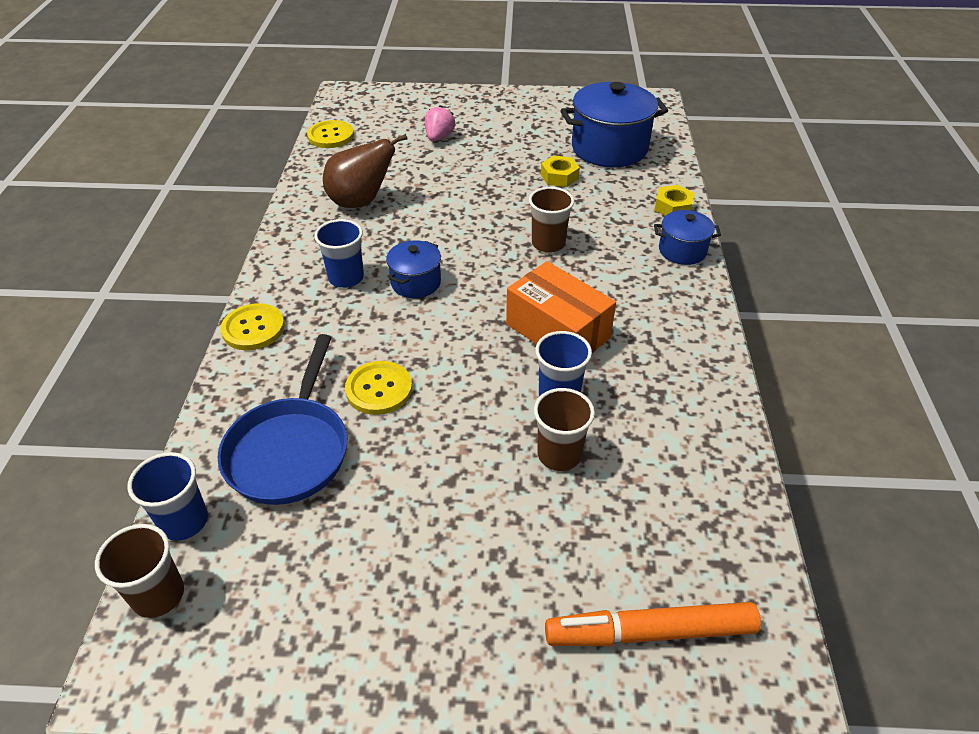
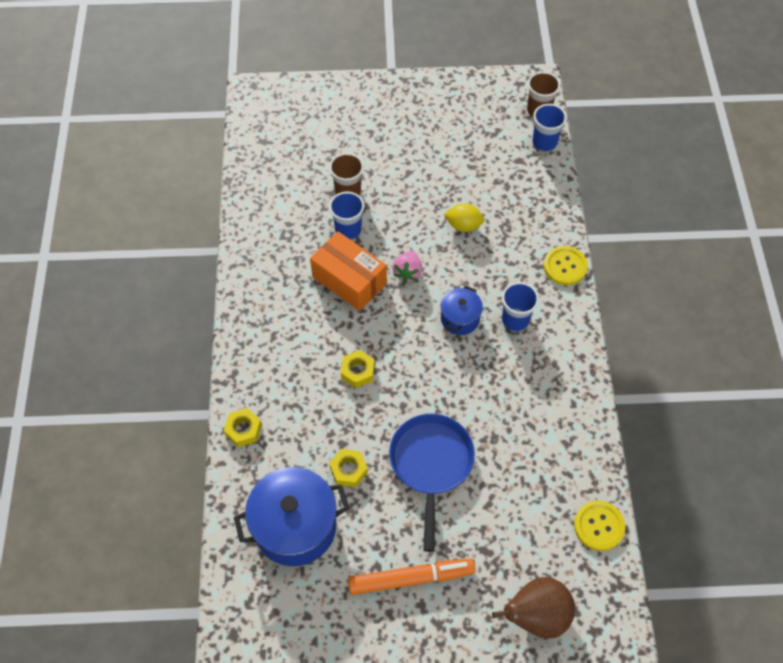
camera: 175 degrees right, 15 degrees up
blue pan [218,334,347,505] -> blue pan moved to [389,413,475,552]
brown pear [323,134,407,208] -> brown pear moved to [492,577,575,639]
yellow button [345,361,412,415] -> yellow lemon [444,203,485,232]
pink strawberry [425,105,455,142] -> pink strawberry moved to [393,251,422,283]
brown cup [529,187,574,253] -> yellow nut [341,350,375,388]
orange marker [545,602,761,646] -> orange marker moved to [348,559,476,595]
blue pot [654,210,721,265] -> none

